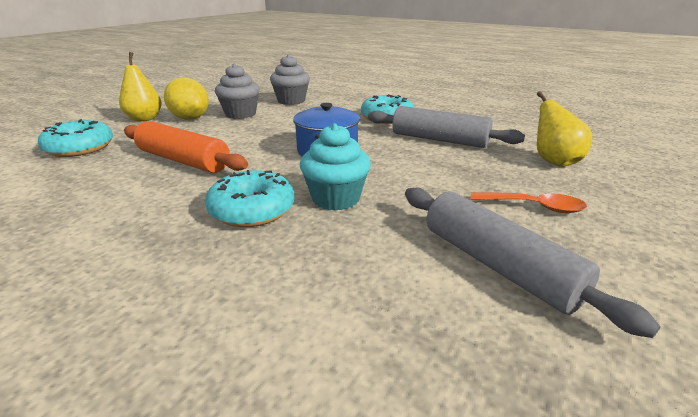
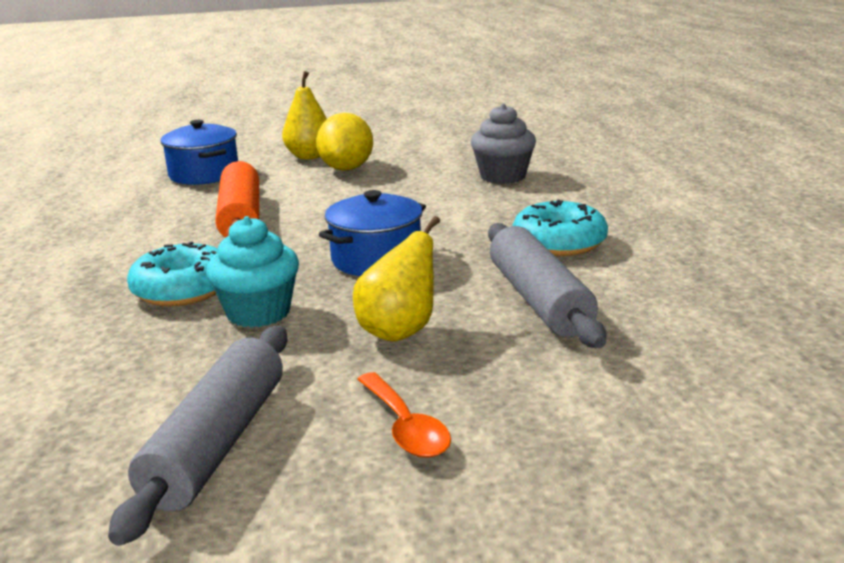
camera: 50 degrees right, 5 degrees down
turquoise donut [38,119,113,157] -> blue pot [161,120,238,185]
grey cupcake [215,63,260,119] -> none
yellow pear [537,91,592,167] -> yellow pear moved to [353,216,440,342]

